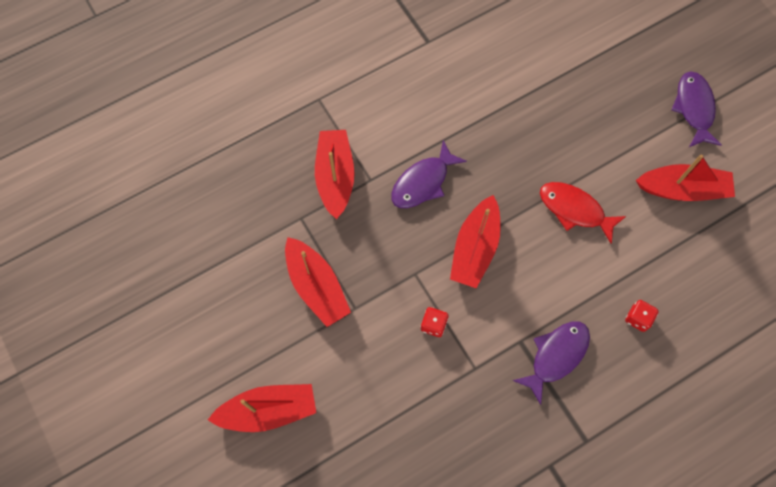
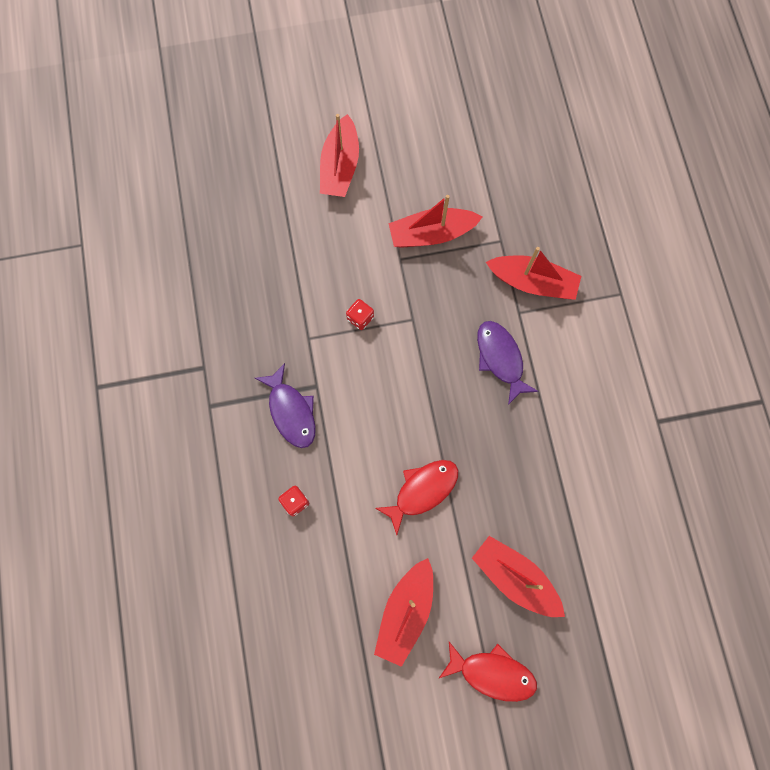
camera: 110 degrees right, 5 degrees up
red boat [450,195,501,288] -> red boat moved to [472,536,565,617]
purple fish [672,71,722,147] -> red fish [439,642,537,702]

